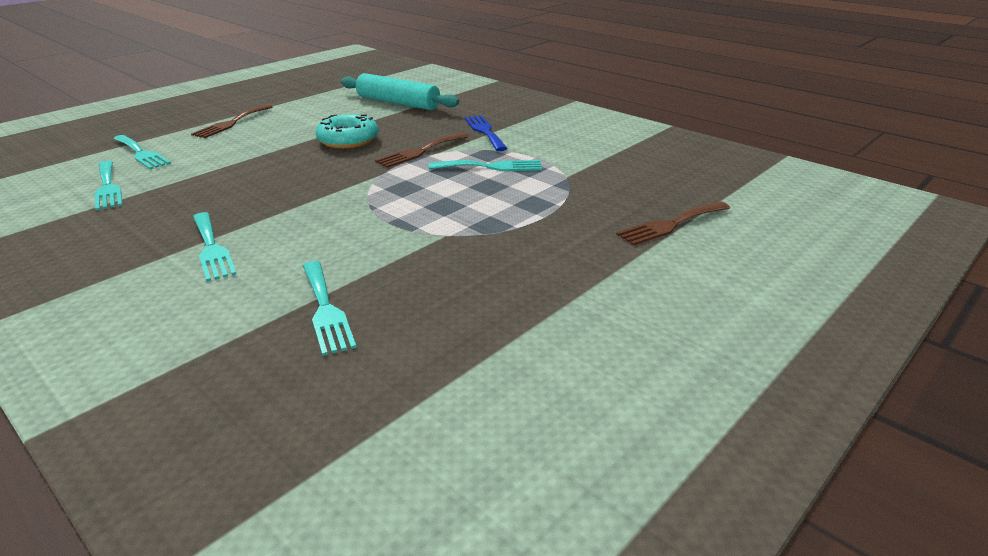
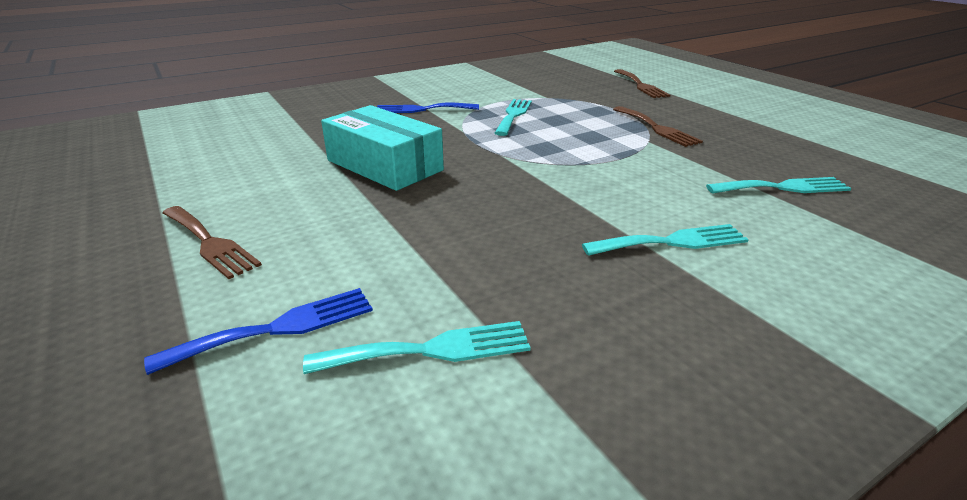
camera: 75 degrees left, 0 degrees up
turquoise fork [113,135,171,169] -> blue fork [144,288,373,375]
turquoise donut [316,114,379,149] -> turquoise box [321,105,444,191]
turquoise rolling pin [341,73,459,110] -> none
brown fork [375,133,469,168] -> brown fork moved to [613,106,703,147]

